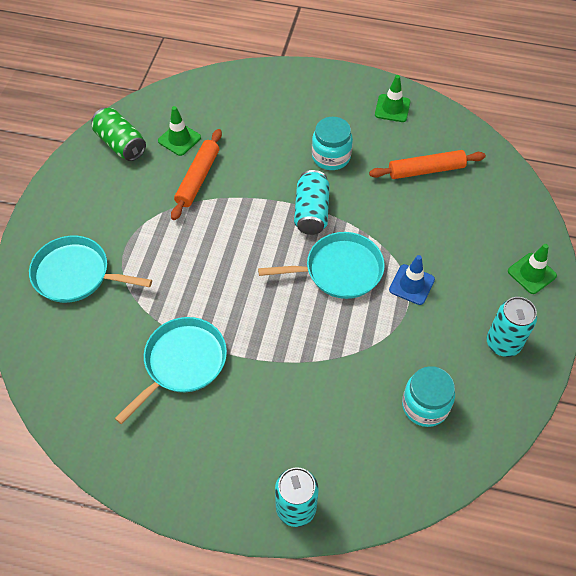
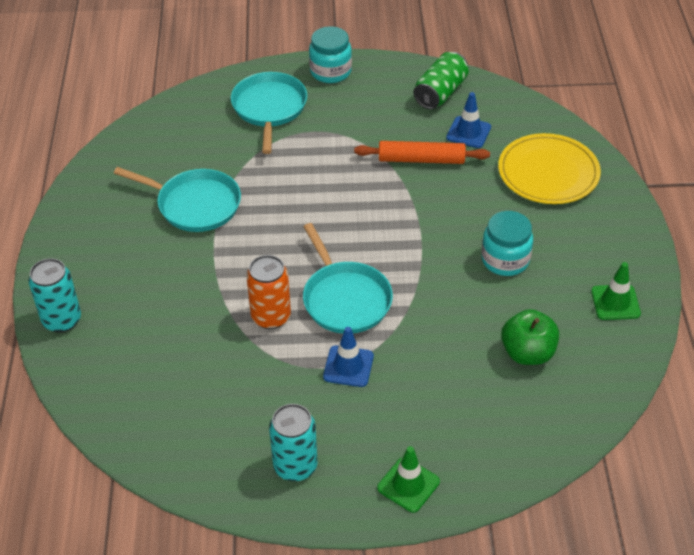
camera: 75 degrees right, 10 degrees down
green traffic cone [158,106,201,156] -> blue traffic cone [446,92,491,148]
turquoise can [294,170,330,235] -> none
orange rolling pin [369,150,486,179] -> green apple [501,309,559,365]
turquoise jar [402,366,455,427] -> turquoise jar moved to [309,26,352,83]
none -> orange can [247,255,291,329]
none -> yellow plate [498,133,601,204]

